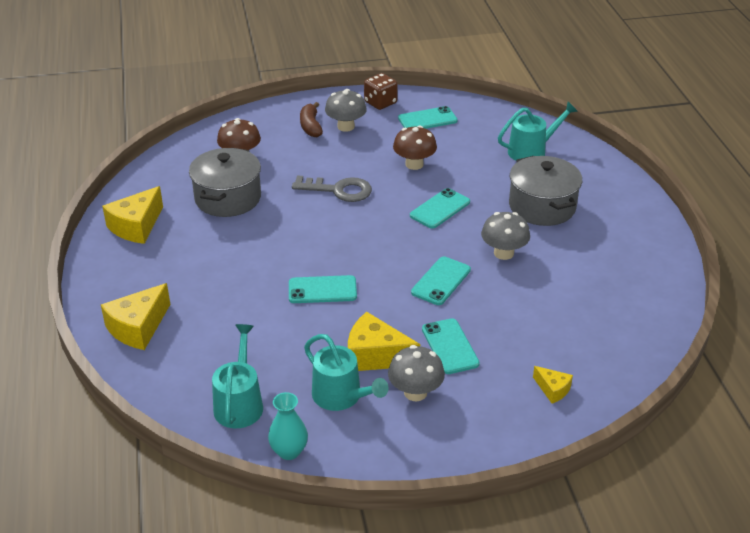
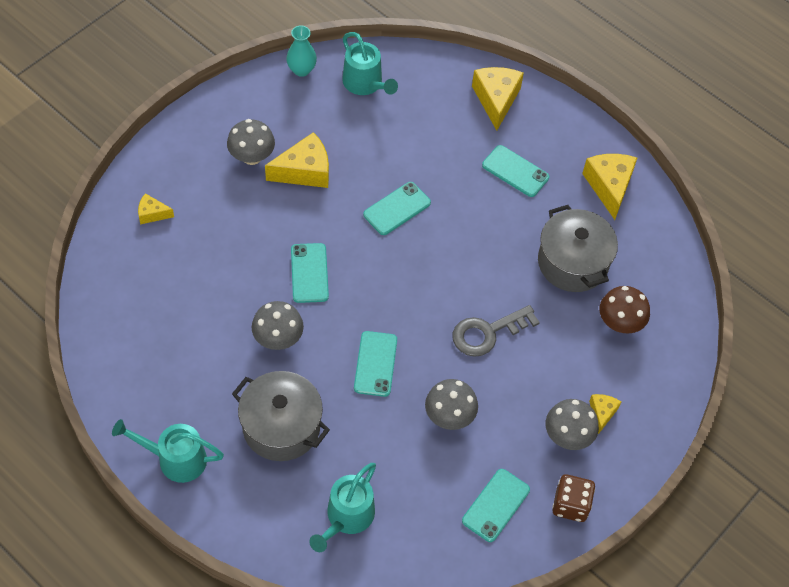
camera: 140 degrees right, 20 degrees up
brown banana [300,102,323,137] -> yellow cheese [589,394,621,434]
turquoise watering can [304,334,389,411] -> turquoise watering can moved to [112,419,224,483]
brown mushroom [393,125,437,170] -> grey mushroom [425,379,478,430]
turquoise phone [422,318,480,374] -> turquoise phone moved to [482,145,549,197]

